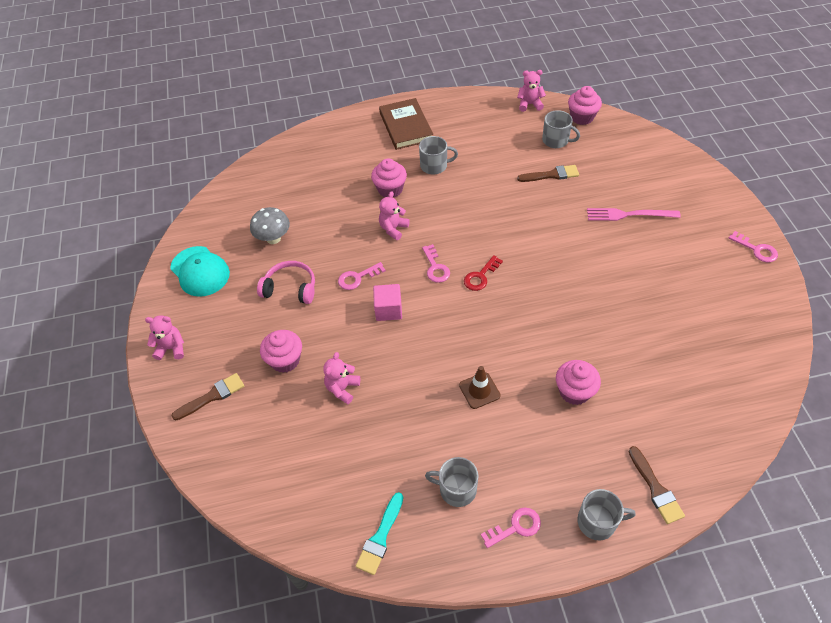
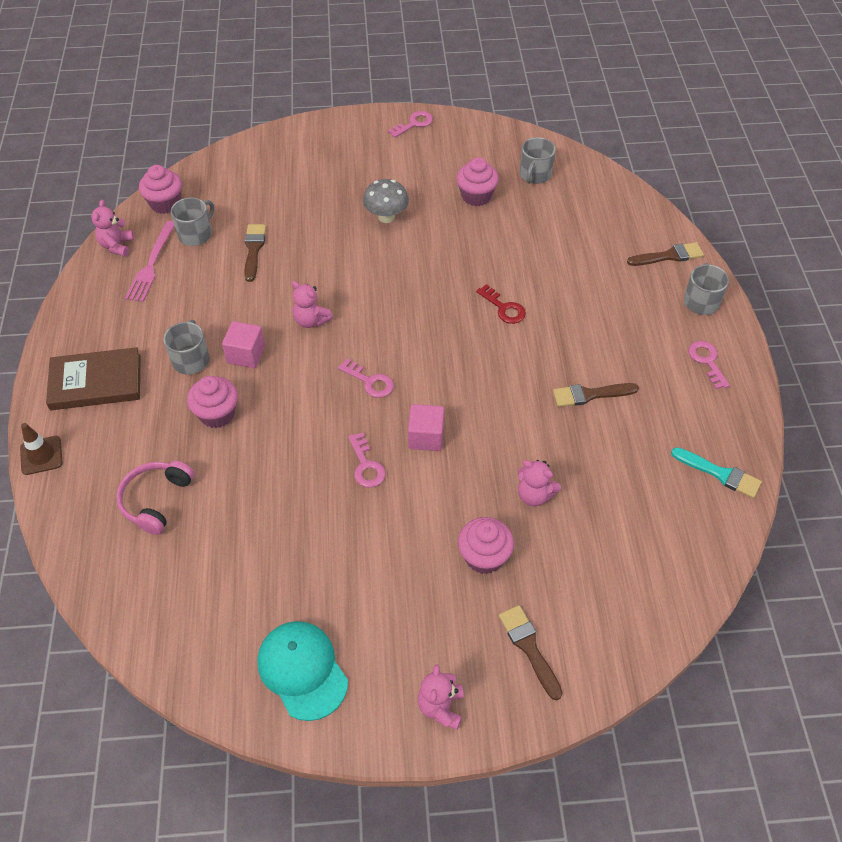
camera: 85 degrees left, 0 degrees up
turquoise cap [170,246,230,297] -> turquoise cap turned 90 degrees counterclockwise [257,621,348,721]
grey mushroom [250,207,290,244] -> grey mushroom moved to [363,179,409,223]
pink headphones [257,261,315,304] -> pink headphones moved to [116,461,194,535]
pink teddy bear [379,191,410,240] -> pink teddy bear moved to [292,281,333,328]
pink key [422,244,450,283] -> pink key turned 45 degrees clockwise [338,359,394,398]
grey mug [425,457,478,507] -> grey mug moved to [520,137,556,184]
brown traffic cone [459,366,501,409] -> brown traffic cone moved to [20,423,63,475]
red key [464,255,503,291] -> red key moved to [476,284,526,324]
pink cupcake [556,360,601,405] -> pink cupcake moved to [456,157,499,206]
pink fork [587,208,681,221] -> pink fork moved to [125,221,175,302]
none -> pink cube [222,321,265,368]
none -> brown brush [553,383,639,407]

